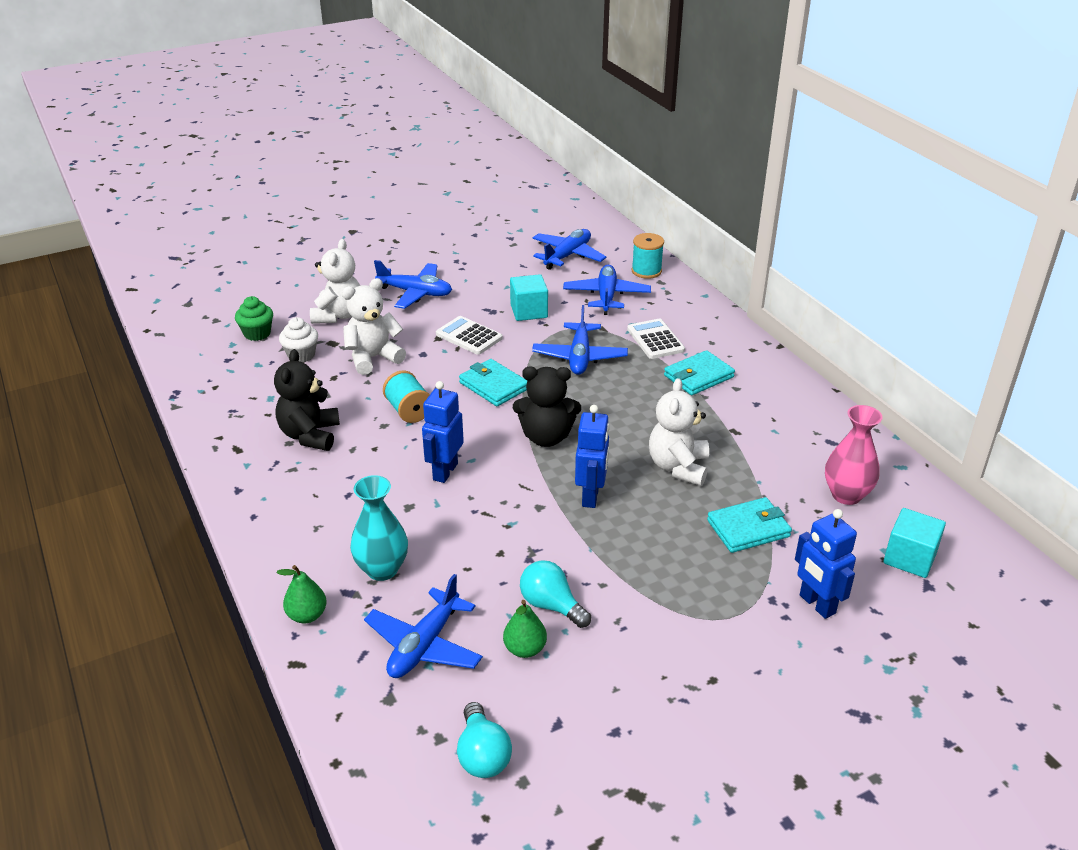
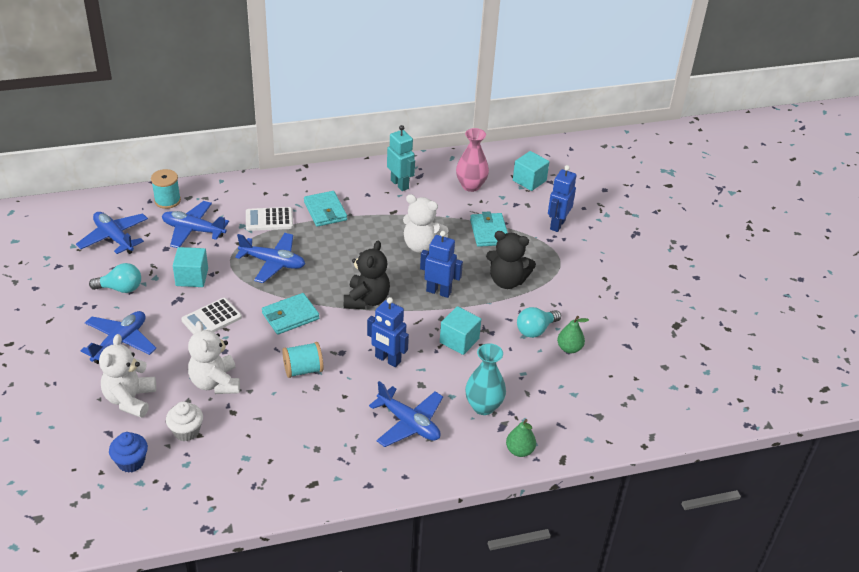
camera: 80 degrees left, 5 degrees up
green cupcake [235,296,273,341] -> blue cupcake [109,432,148,473]
black teddy bear [274,349,340,451] -> black teddy bear moved to [486,231,536,289]
white teddy bear [310,239,360,324] -> white teddy bear turned 105 degrees counterclockwise [99,334,156,418]
blue plane [364,574,483,678] -> blue plane moved to [369,381,443,447]
turquoise light bulb [457,702,512,778] -> turquoise light bulb moved to [89,263,141,293]
blue robot [795,509,857,619] -> blue robot turned 135 degrees clockwise [548,165,577,232]
none -> turquoise robot [387,125,415,191]
none -> turquoise cube [440,306,481,355]

